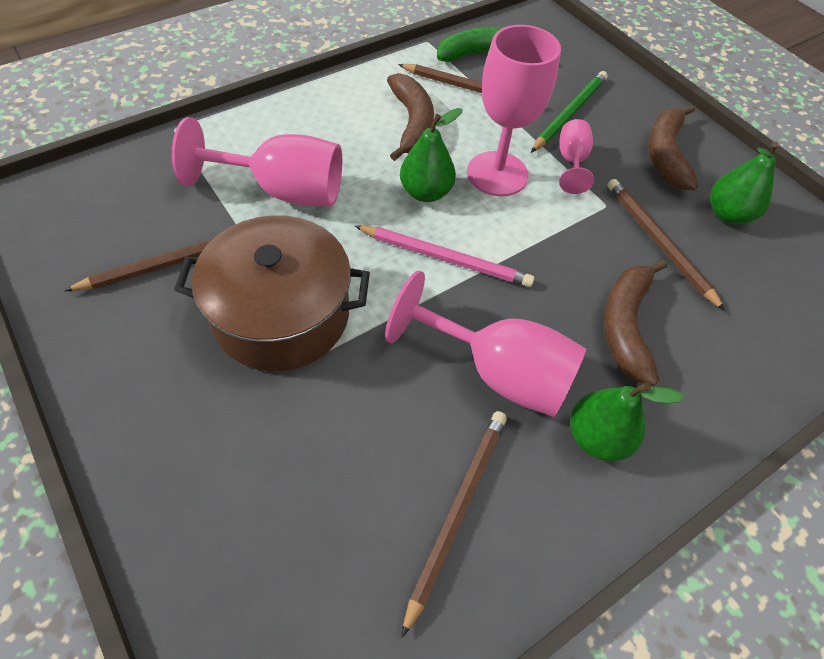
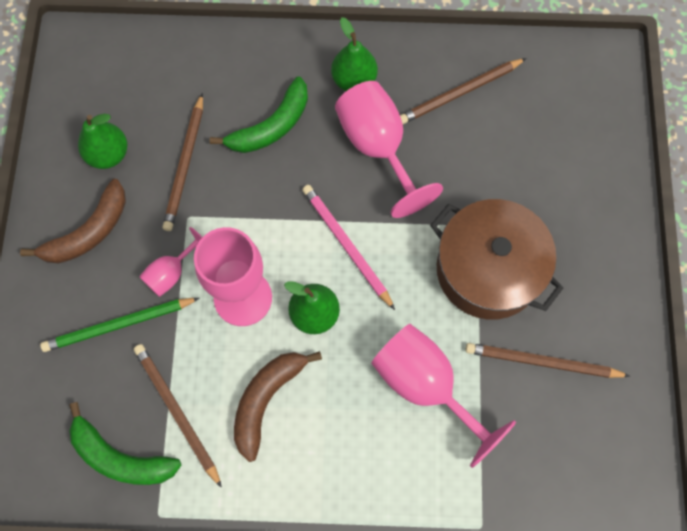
camera: 140 degrees left, 15 degrees up
brown banana [604,260,667,386] -> green banana [210,77,308,153]

